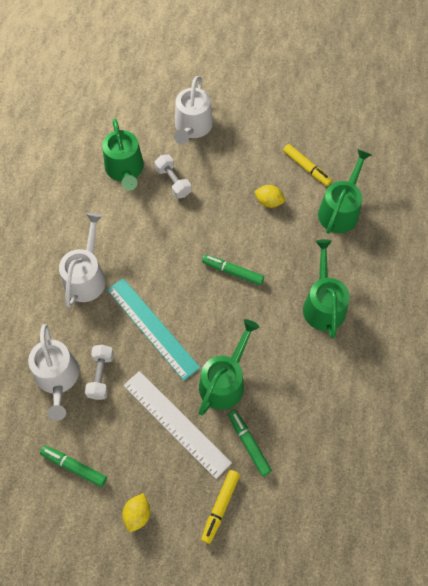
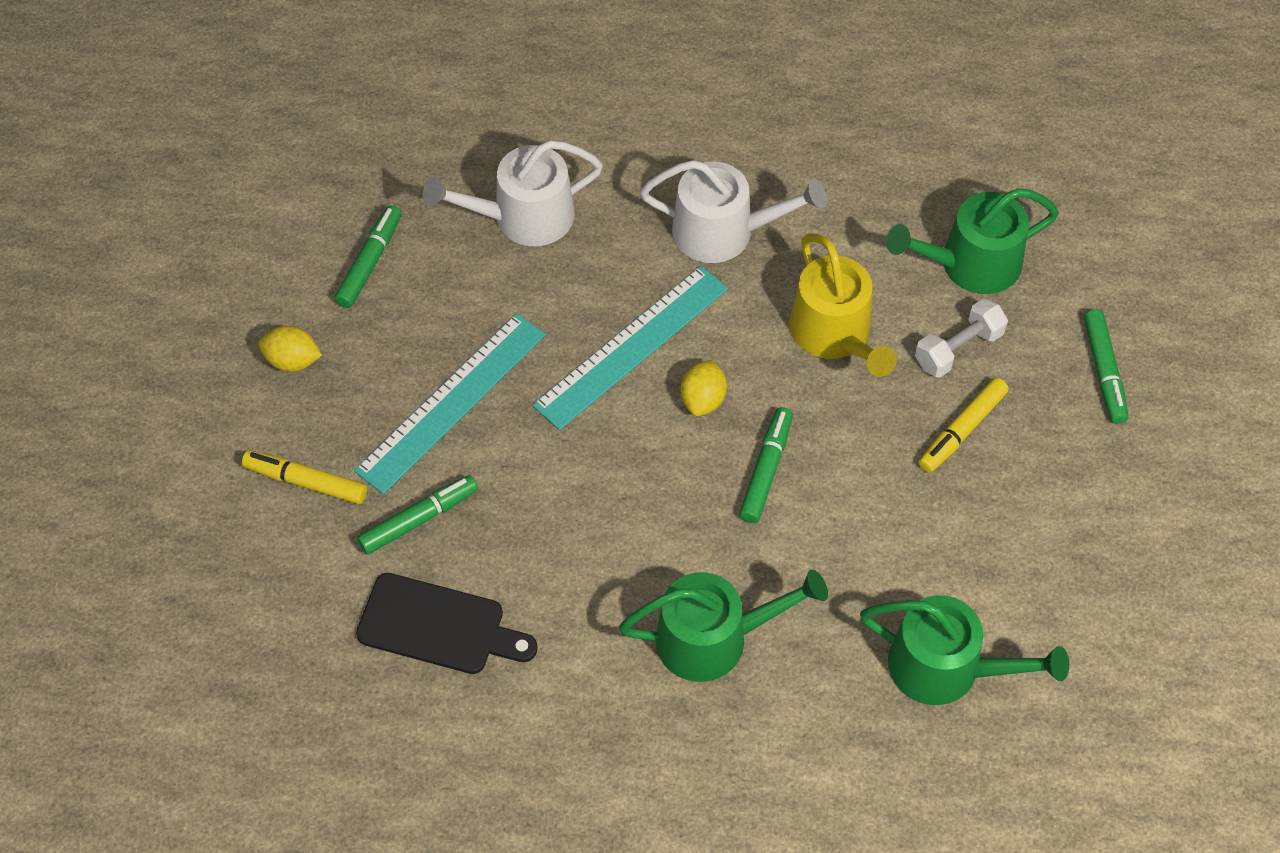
camera: 85 degrees right, 5 degrees down
white dumbbell [85,345,114,400] -> none
white ruler [123,371,232,479] -> turquoise ruler [354,313,546,494]
white watering can [174,76,213,144] -> green marker [1084,309,1128,423]
green watering can [199,319,259,416] -> none
yellow lemon [254,185,285,208] -> yellow lemon moved to [681,360,727,416]
yellow marker [283,144,332,186] -> yellow marker moved to [919,377,1009,473]
none -> black cutting board [356,573,538,674]
none -> yellow watering can [789,233,897,377]

